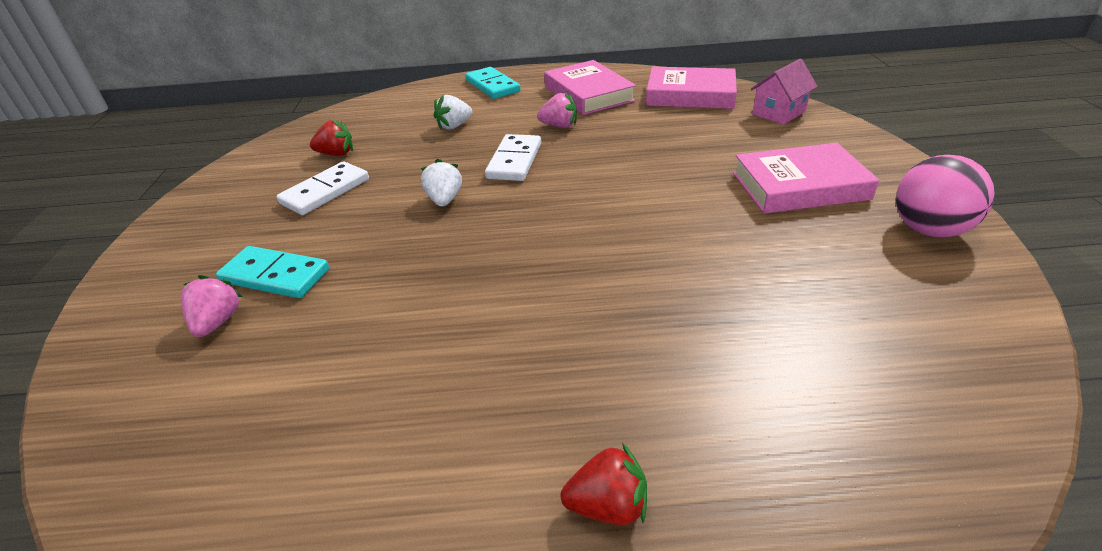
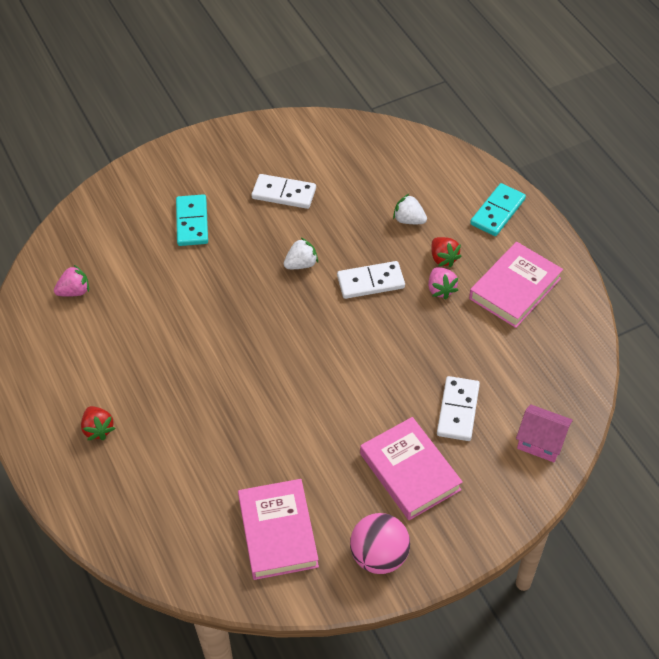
camera: 65 degrees right, 15 degrees up
pink strawberry [181,275,242,337] -> pink strawberry moved to [54,265,89,297]
red strawberry [310,119,353,156] -> red strawberry moved to [431,237,462,267]
pink book [646,67,737,109] -> pink book moved to [238,479,319,580]
none -> white domino [437,376,480,441]

